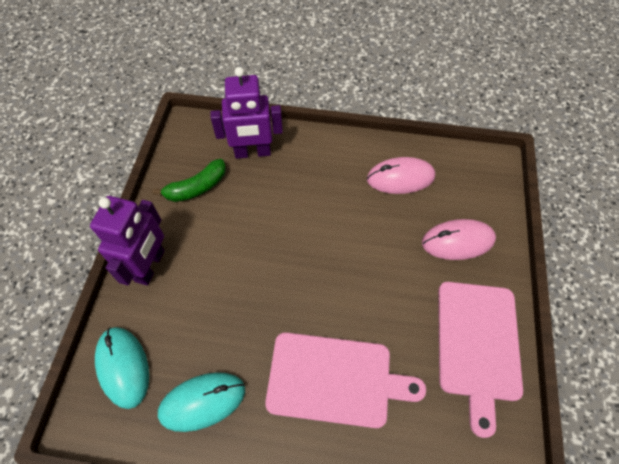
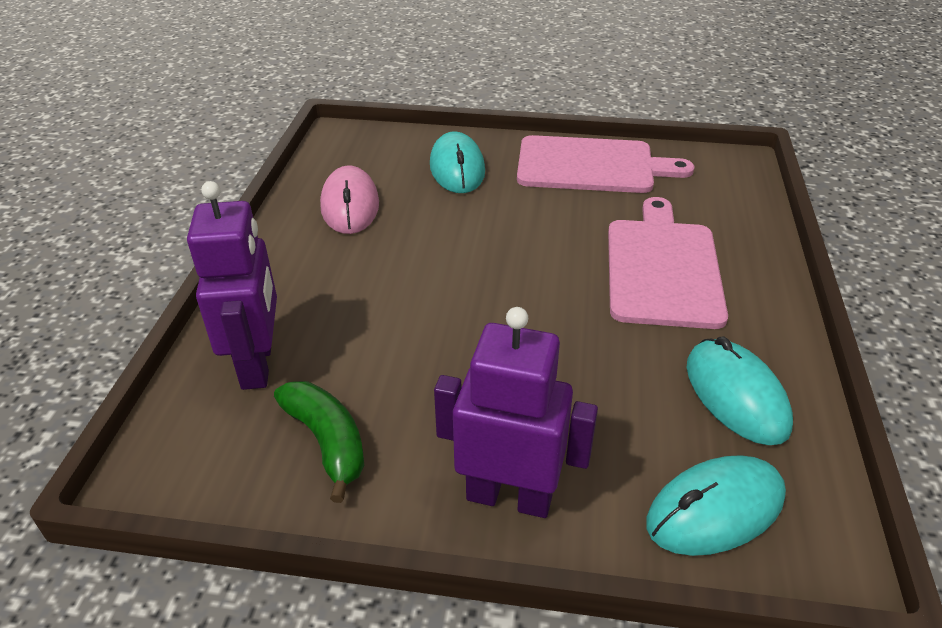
camera: 90 degrees left, 20 degrees down
pink mouse [422,219,496,260] -> turquoise mouse [430,132,485,193]

